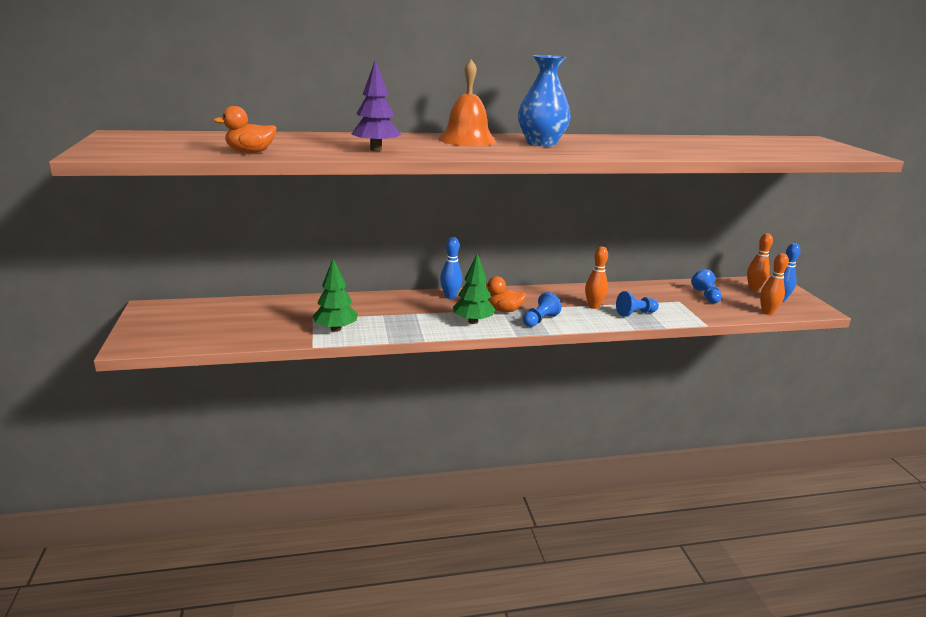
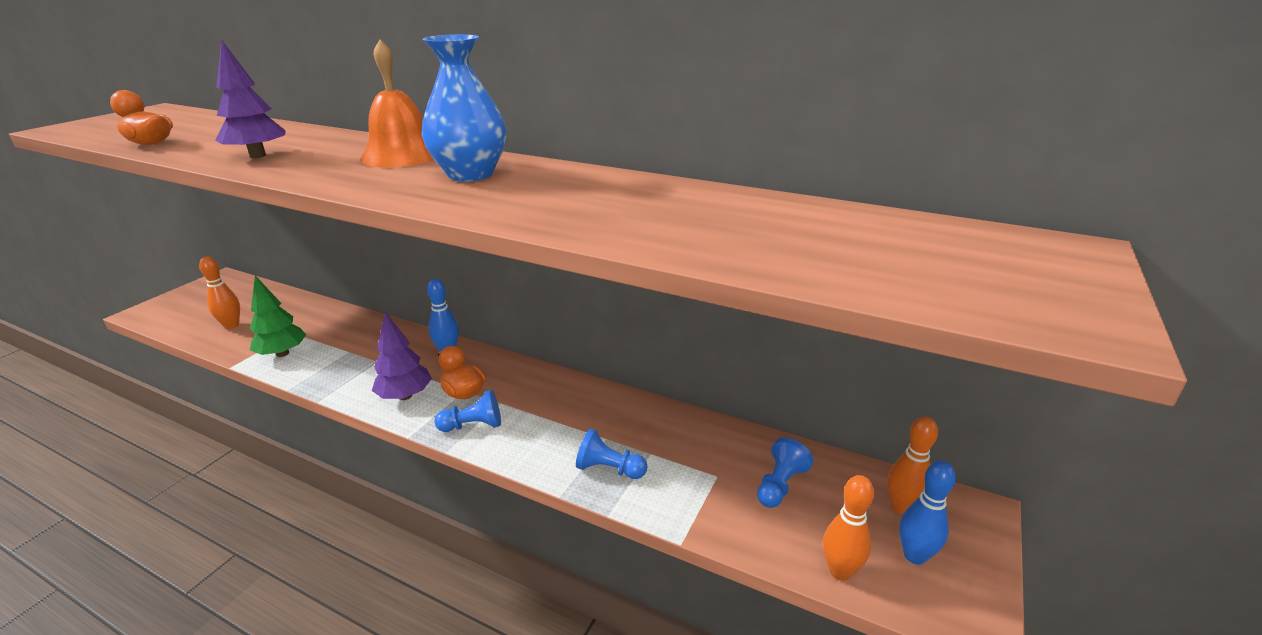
camera: 40 degrees right, 5 degrees up
green tree [453,253,495,324] -> purple tree [372,312,432,400]
orange bowling pin [585,247,608,309] -> orange bowling pin moved to [199,256,240,329]

